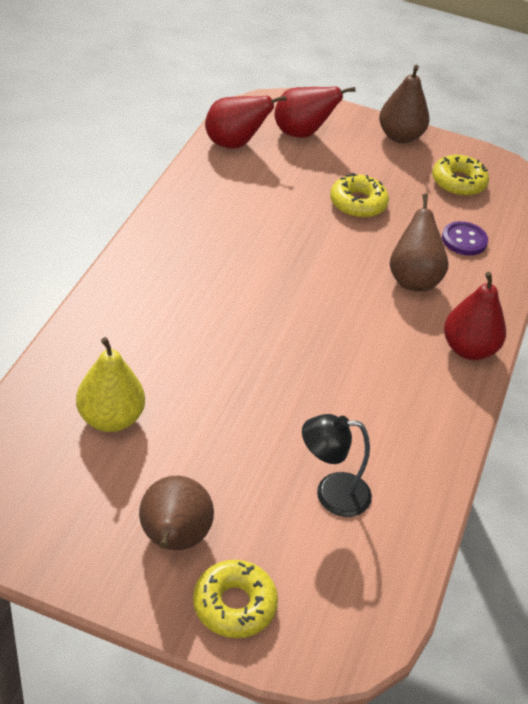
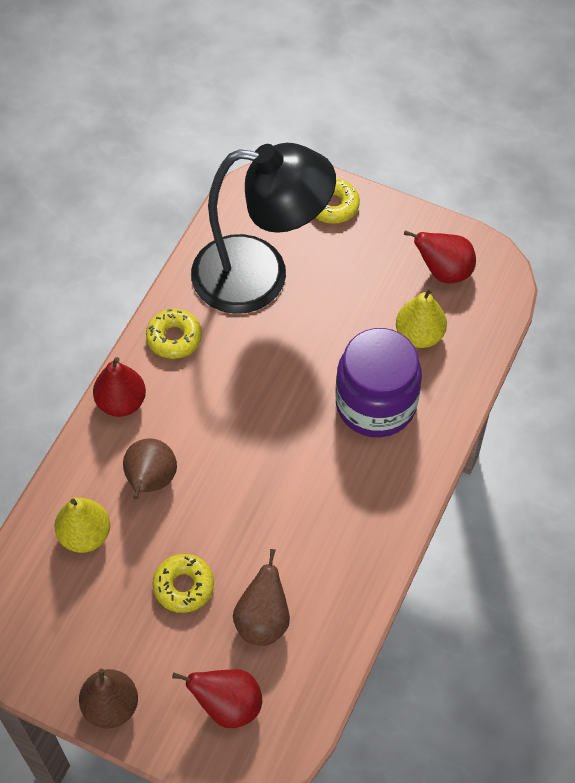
camera: 170 degrees left, 15 degrees up
brown pear [139,476,214,550] -> brown pear moved to [233,549,290,646]
red pear [205,96,286,149] -> red pear moved to [404,230,476,283]
black lamp [302,414,372,517] -> black lamp [191,143,336,314], size x2.44
yellow donut [432,155,489,196] -> yellow donut moved to [146,309,202,359]
purple button [442,221,488,256] -> yellow pear [54,497,110,553]
none -> purple jar [335,328,422,437]

